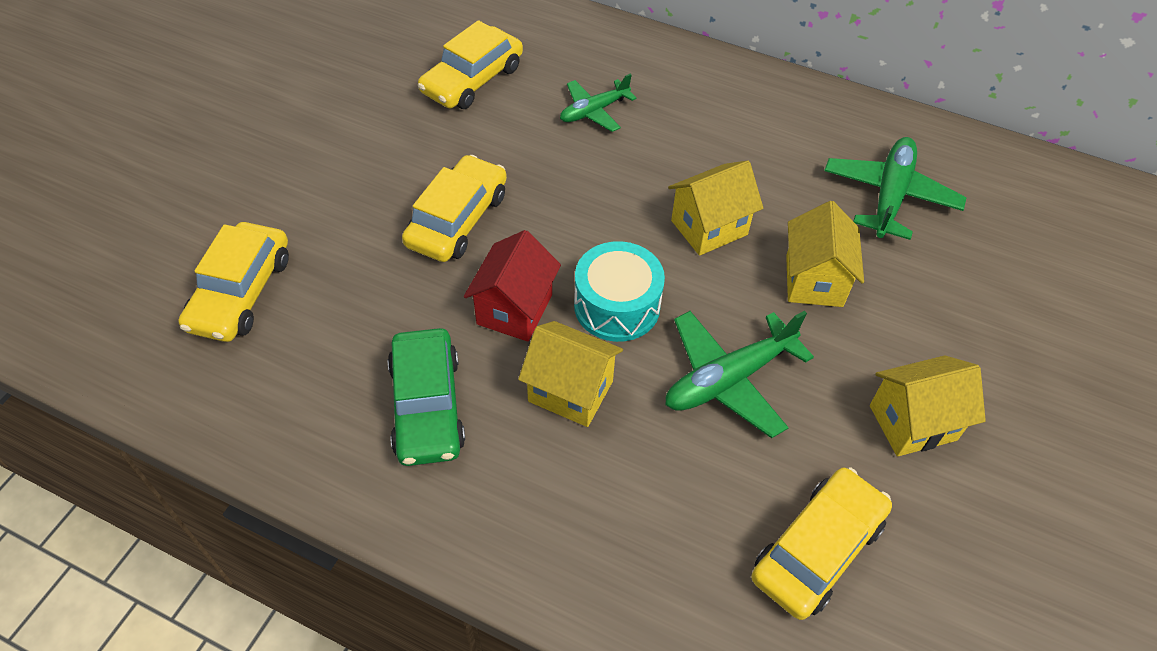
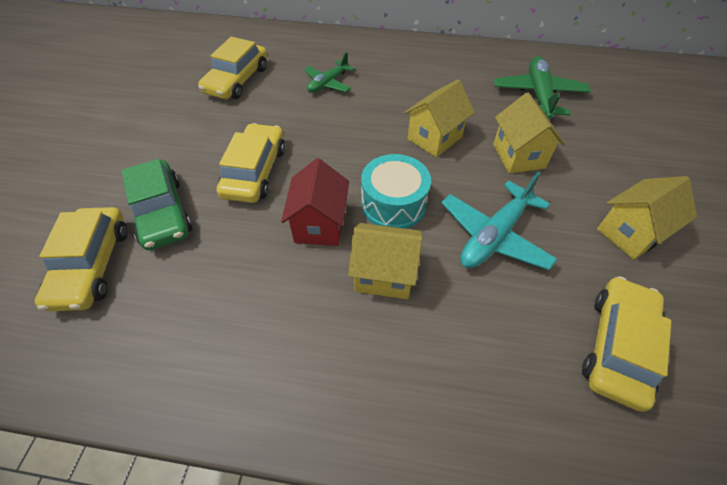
camera: 15 degrees left, 0 degrees up
green car [388,328,465,466] -> green car moved to [122,159,192,250]
green plane [666,311,814,438] -> turquoise plane [441,171,557,270]

